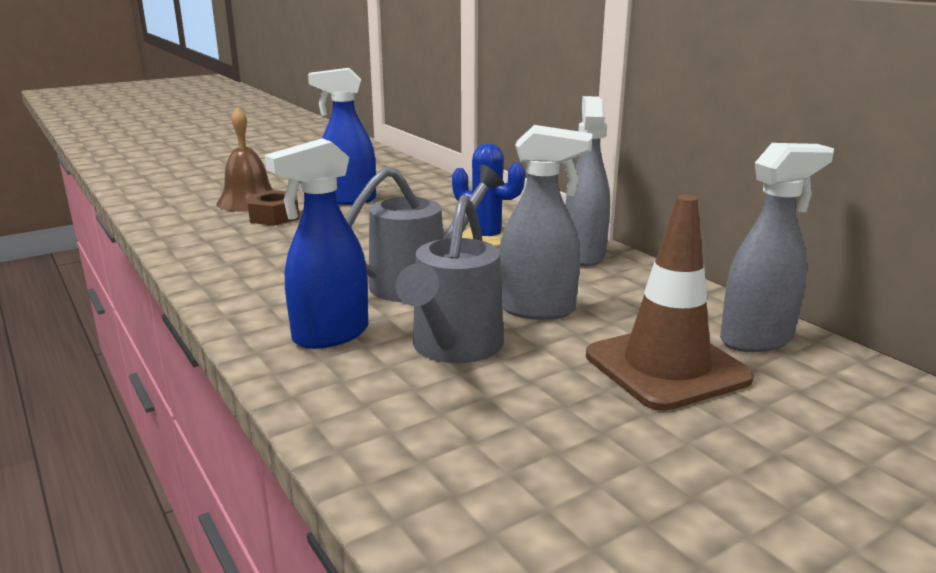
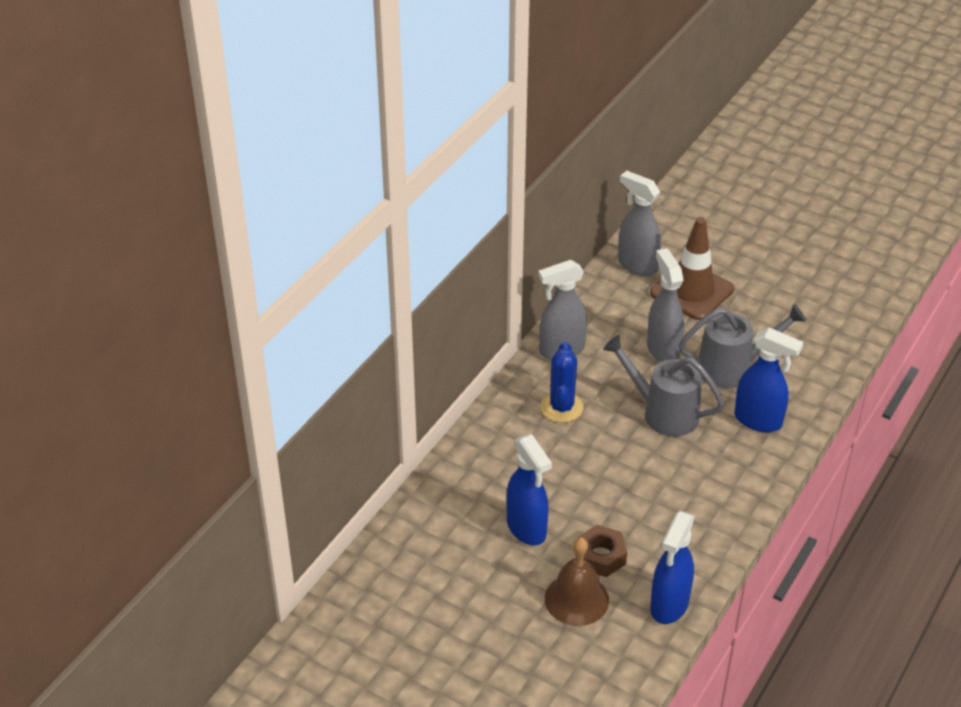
camera: 115 degrees left, 20 degrees up
none -> blue spray bottle [650,511,695,624]

